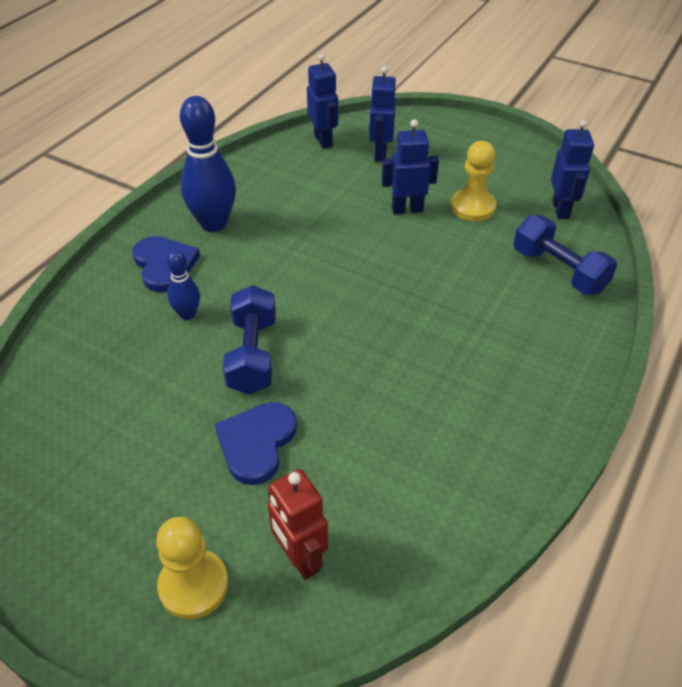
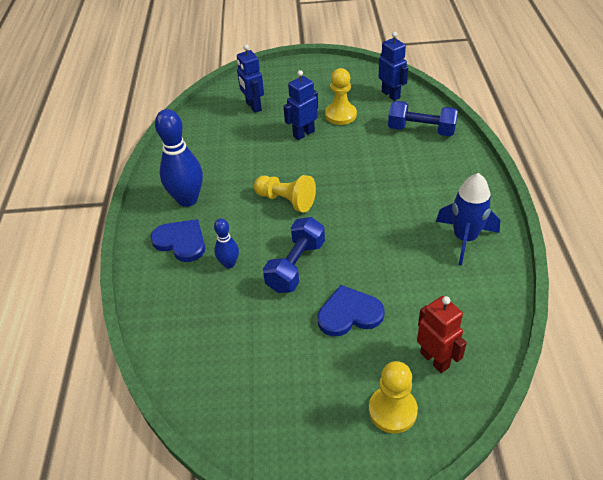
camera: 30 degrees left, 0 degrees up
blue heart [215,402,297,485] -> blue heart turned 90 degrees clockwise [317,285,385,336]
blue dumbbell [223,285,276,394] -> blue dumbbell turned 60 degrees clockwise [263,217,325,293]
red robot [268,469,328,580] -> red robot turned 150 degrees counterclockwise [417,296,467,373]
blue robot [307,54,338,149] -> none
none -> yellow pawn [254,175,316,213]
none -> blue rocket [436,173,500,266]

